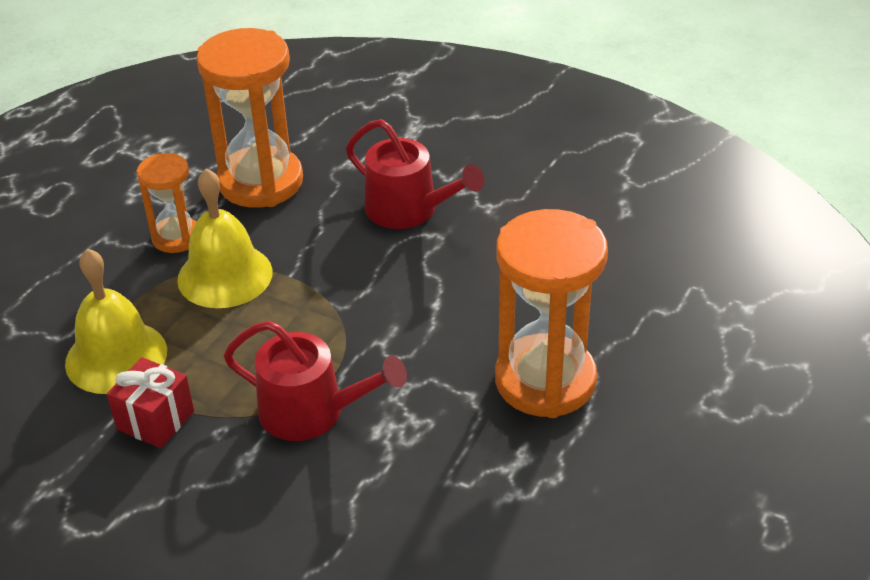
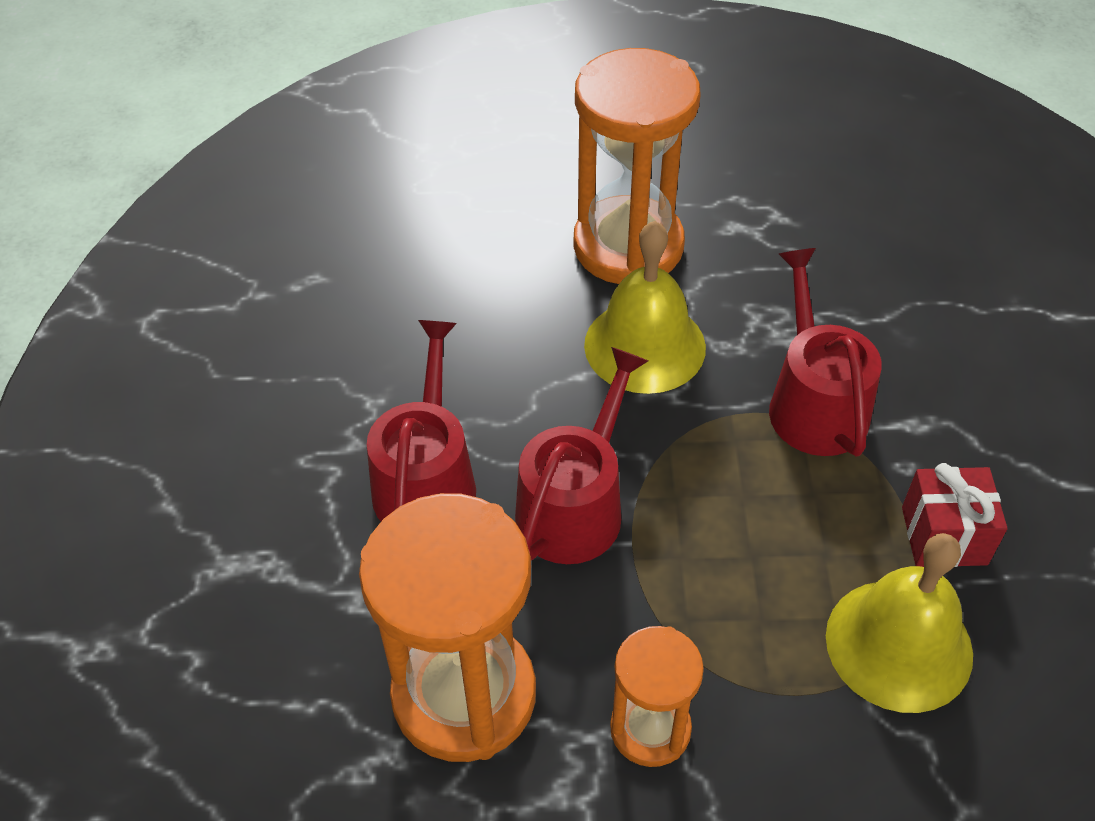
camera: 120 degrees left, 10 degrees up
yellow bell [177,168,273,308] -> yellow bell moved to [584,221,706,394]
none -> red watering can [515,347,648,564]

